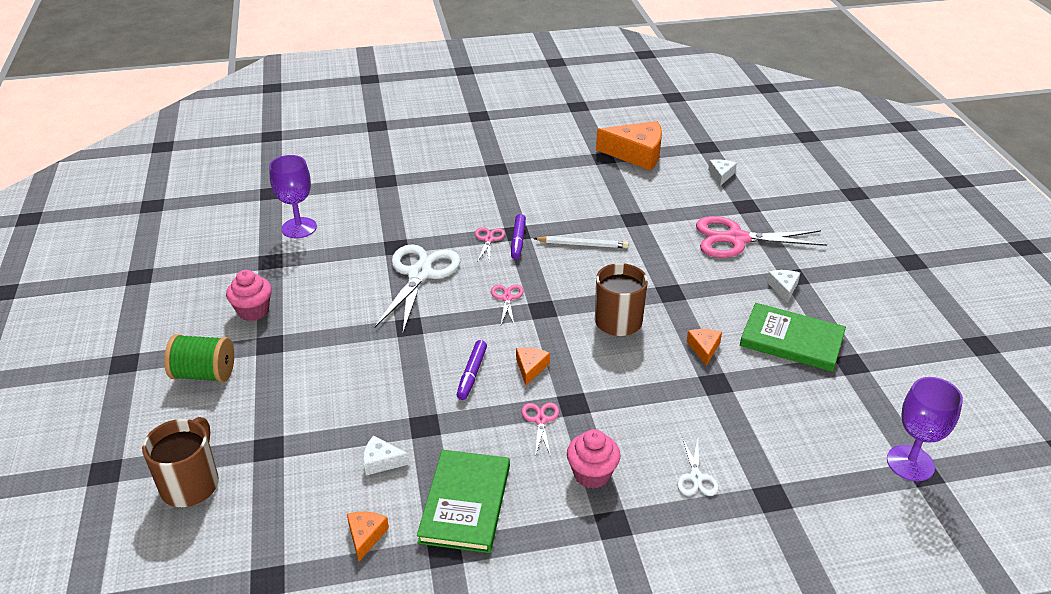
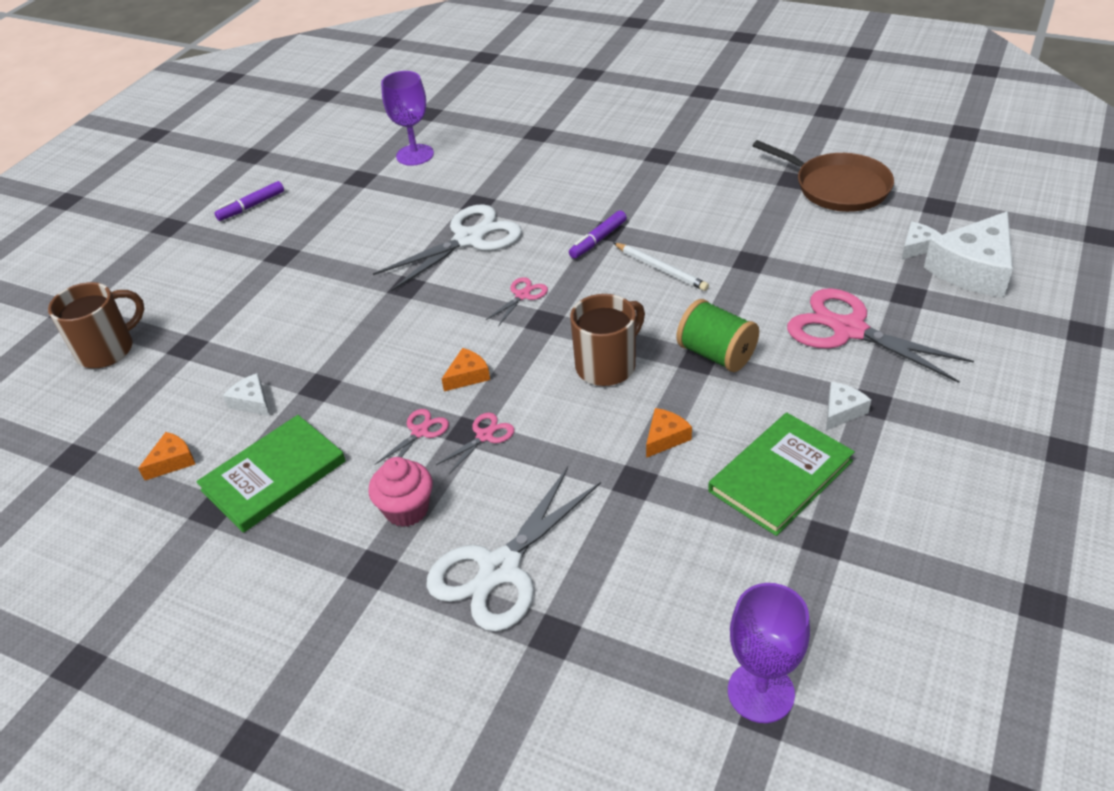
camera: 40 degrees right, 5 degrees up
green spool [164,334,234,382] -> green spool moved to [677,299,759,372]
pink cupcake [226,270,272,321] -> none
purple marker [457,340,487,400] -> purple marker moved to [215,181,284,221]
pink scissors [475,227,505,262] -> pink scissors moved to [436,412,514,474]
orange cheese [596,121,662,171] -> brown pan [753,140,894,212]
white scissors [677,439,719,496] -> white scissors [426,467,601,631], size x2.18
green book [740,303,846,372] -> green book turned 75 degrees clockwise [708,413,855,536]
none -> white cheese [924,211,1013,298]

